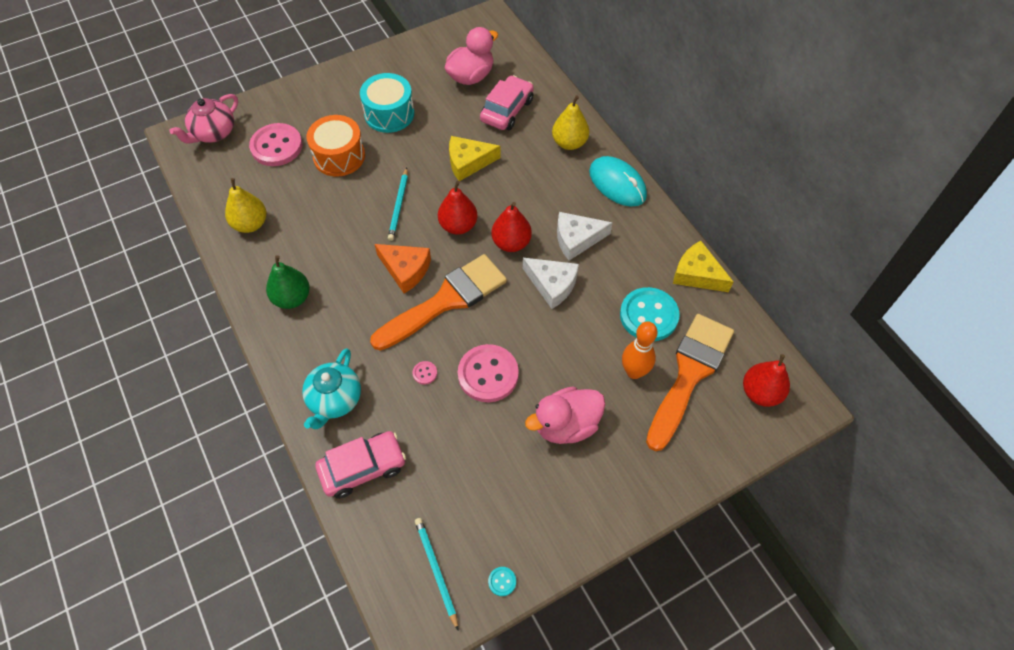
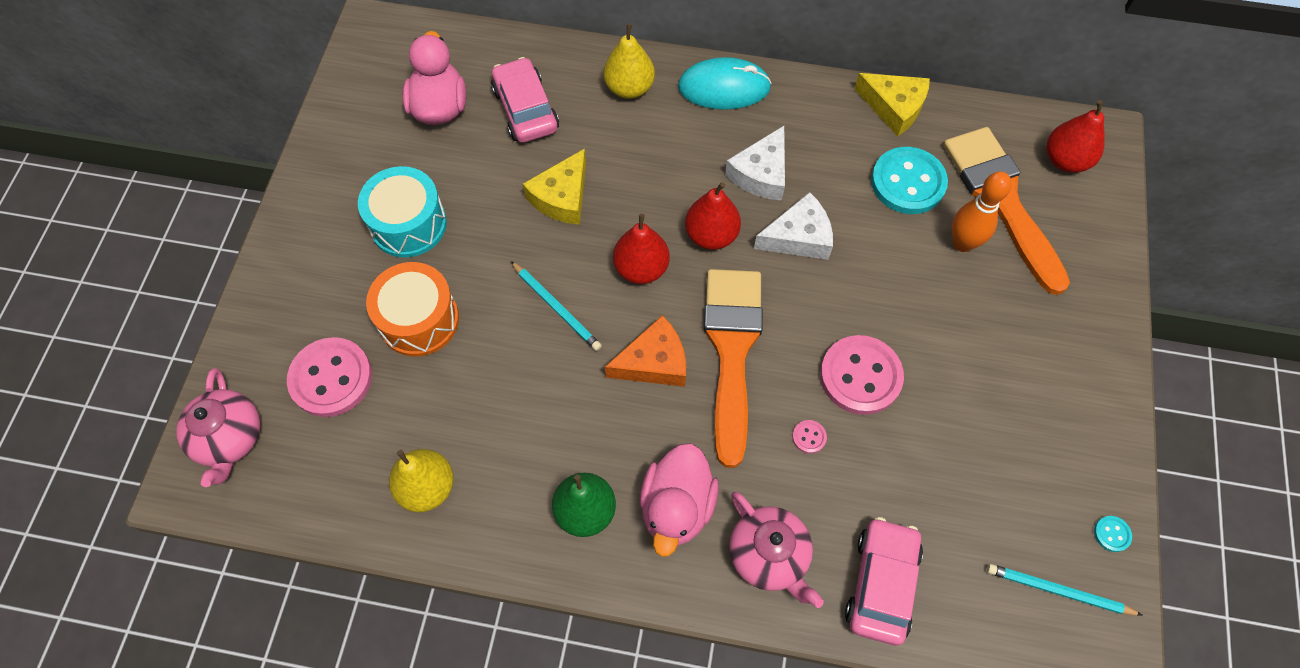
camera: 50 degrees left, 5 degrees up
turquoise teapot [302,348,361,429] -> pink teapot [729,492,824,608]
pink duck [525,386,605,444] -> pink duck moved to [640,443,719,557]
yellow cheese [673,241,734,292] -> yellow cheese turned 135 degrees counterclockwise [854,73,930,136]

